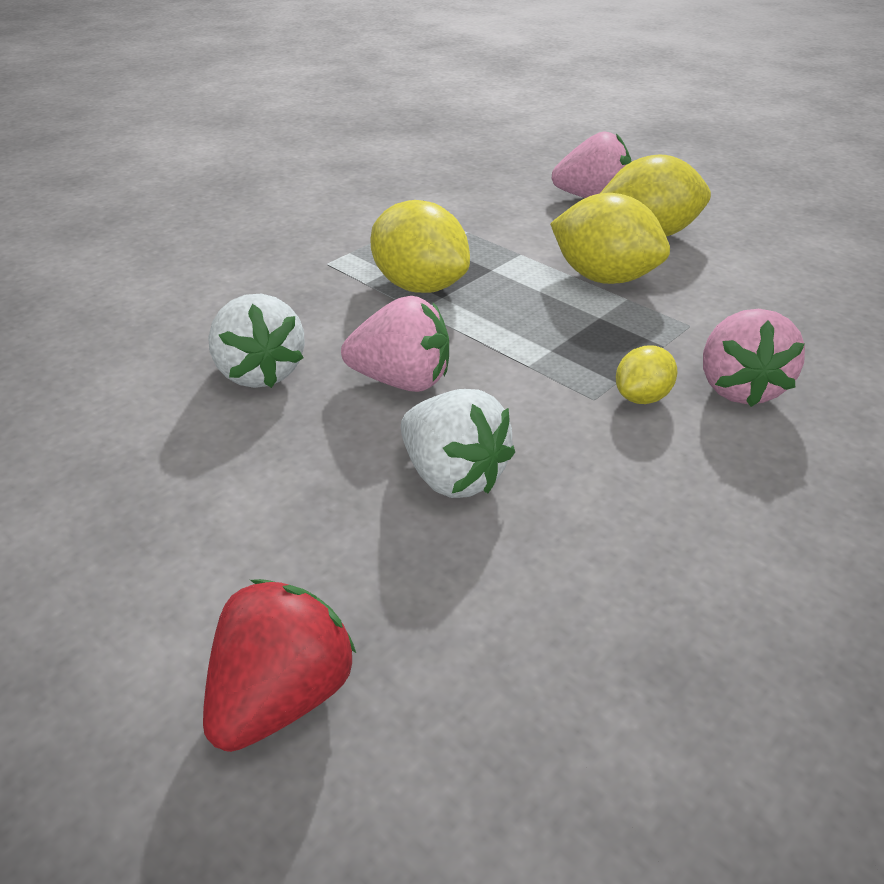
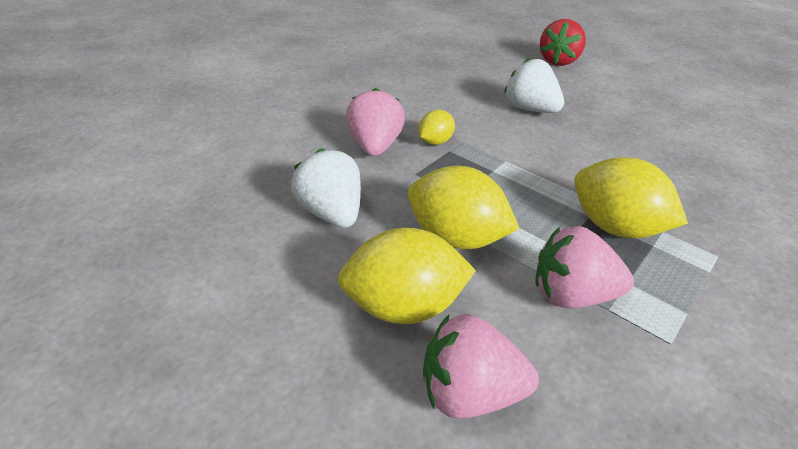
camera: 175 degrees right, 0 degrees up
white strawberry [208,294,305,388] -> white strawberry moved to [291,148,361,228]
pink strawberry [341,296,449,392] -> pink strawberry moved to [535,226,634,309]

